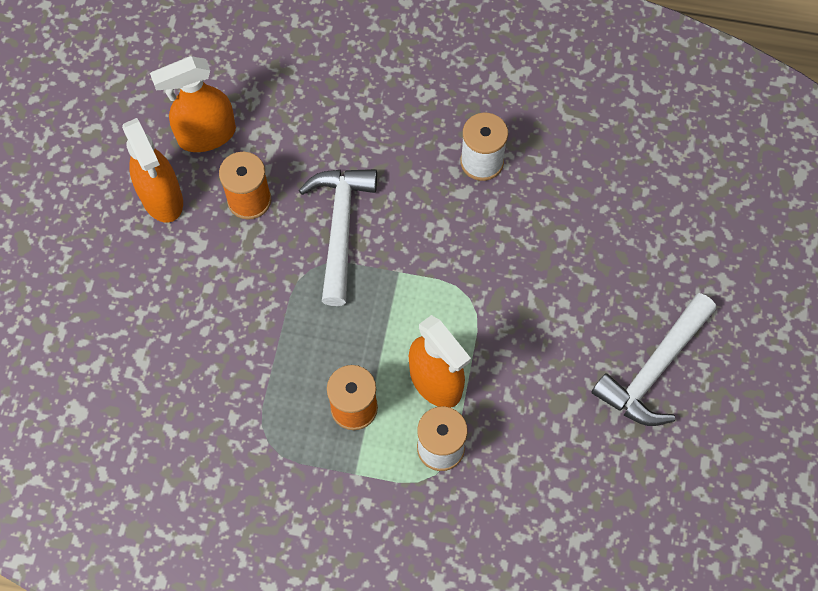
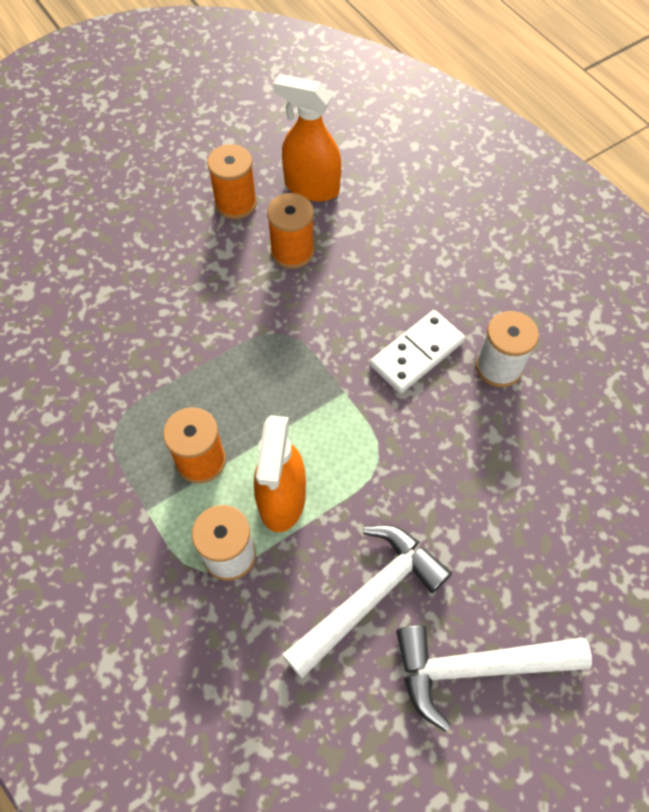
camera: 45 degrees right, 5 degrees down
orange spray bottle [122,118,183,223] -> orange spool [207,144,257,219]
white hammer [299,169,377,306] -> white hammer moved to [282,525,452,678]
none -> white domino [370,310,465,393]

